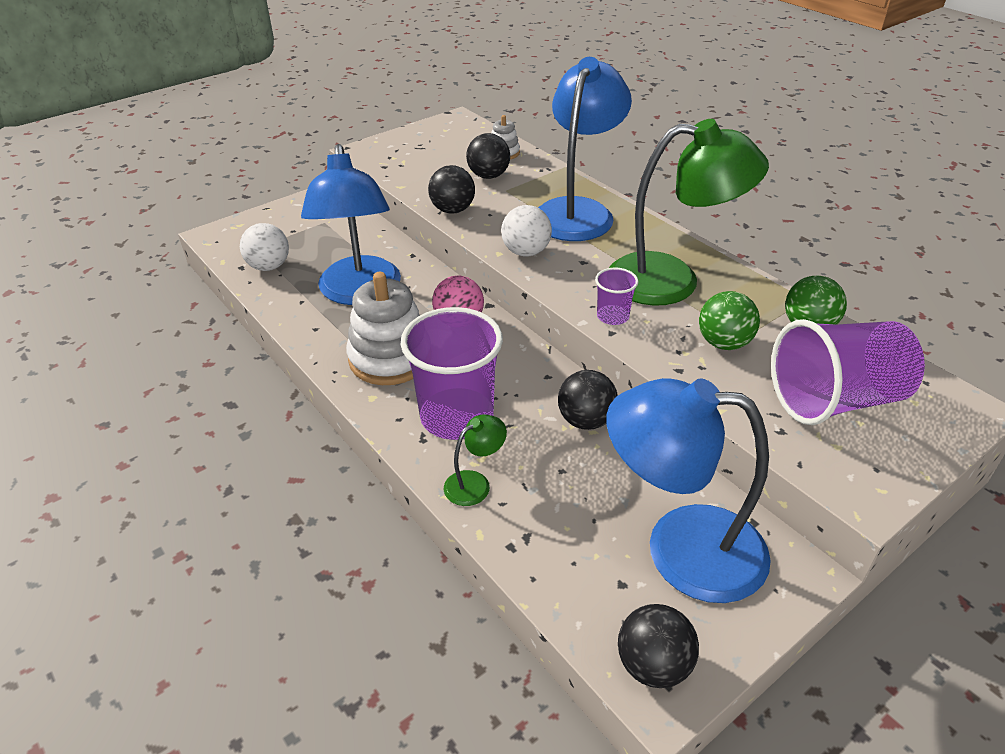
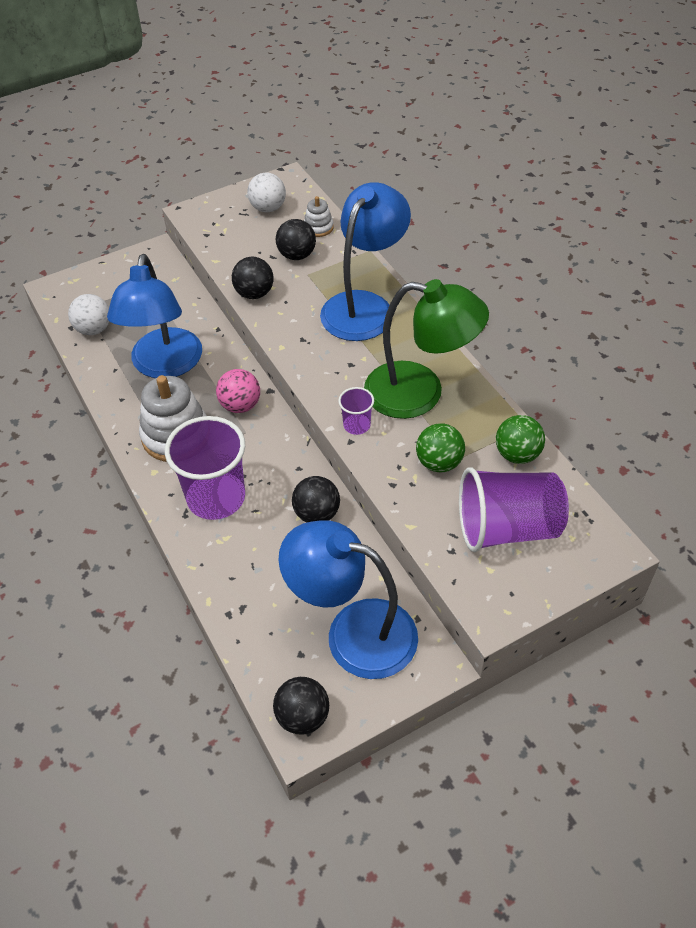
camera: 10 degrees right, 10 degrees up
green lamp [444,414,507,506] -> none
white ball [501,205,552,257] -> white ball moved to [247,173,286,212]

